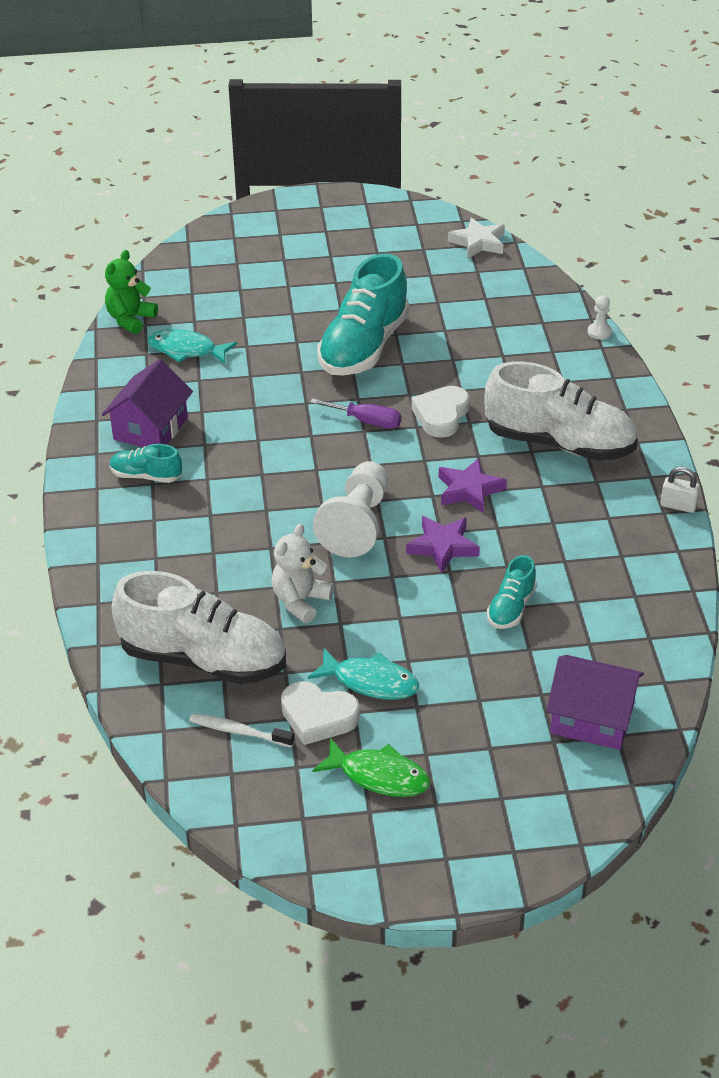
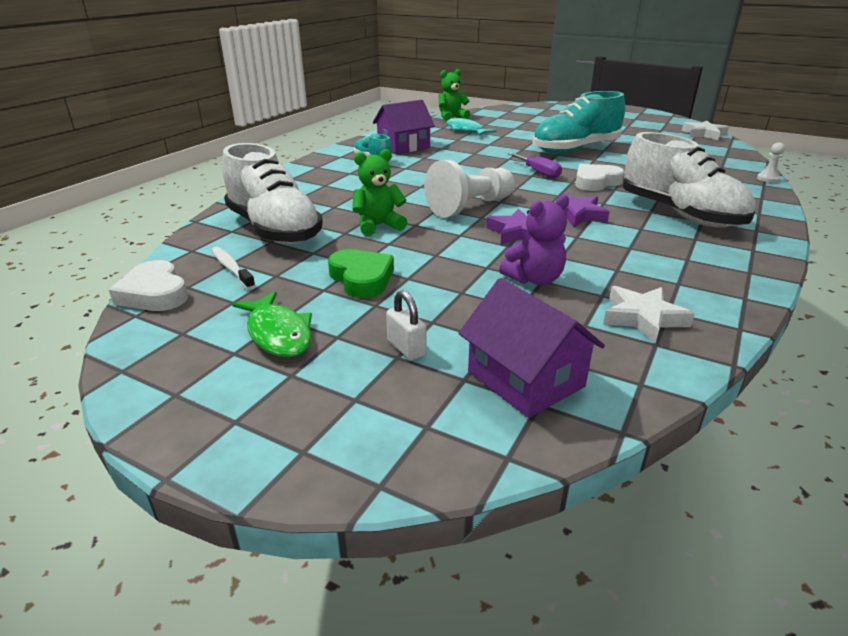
camera: 35 degrees right, 10 degrees down
white teddy bear [271,524,334,623] -> green teddy bear [352,149,407,236]
white heart [281,681,360,745] -> white heart moved to [109,260,188,311]
turquoise fish [308,648,419,700] -> green heart [328,249,394,298]
turquoise shoe [487,555,537,629] -> purple teddy bear [499,195,569,285]
white padlock [660,467,700,513] -> white padlock moved to [386,290,426,360]
none -> white star [603,286,695,344]

